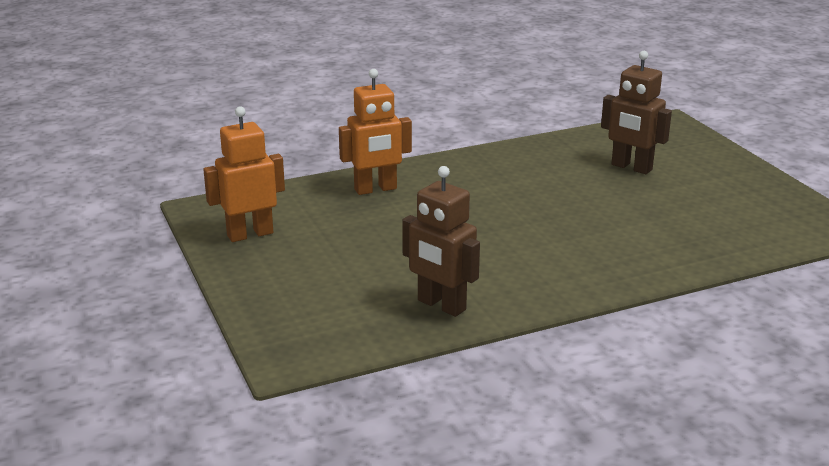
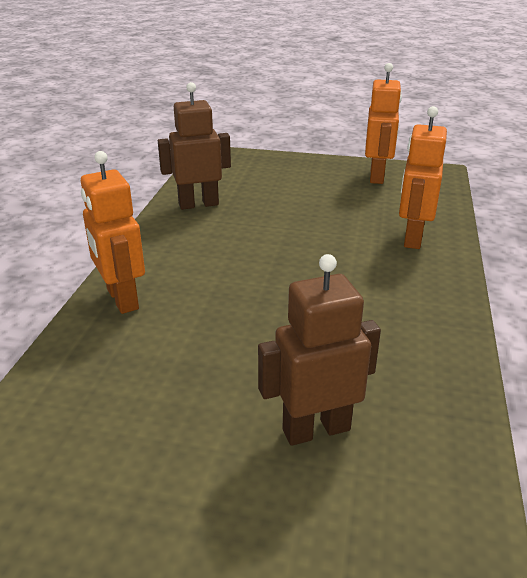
camera: 125 degrees right, 5 degrees up
none -> orange robot [81,151,145,314]

